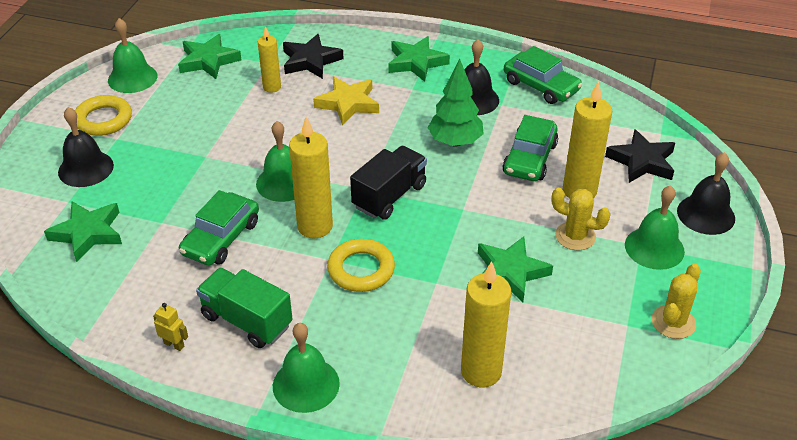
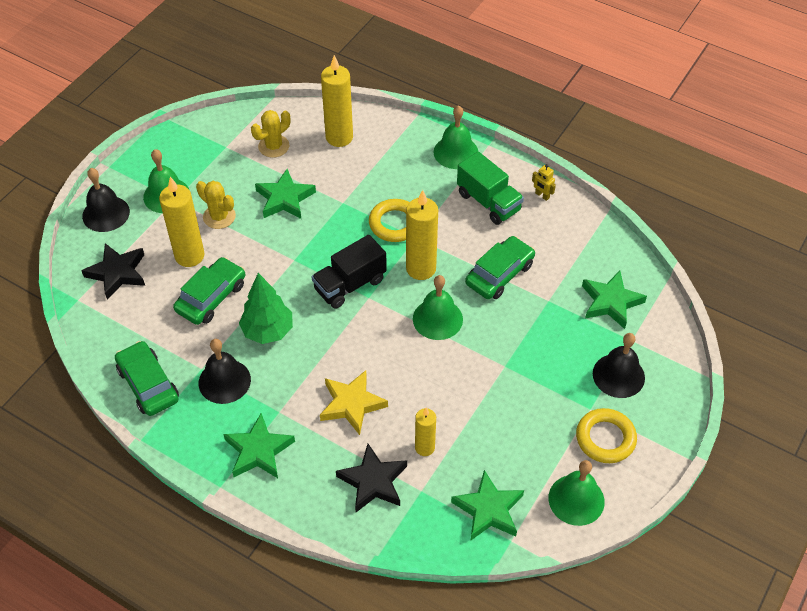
camera: 165 degrees left, 10 degrees up
yellow cactus [652,264,701,339] -> yellow cactus moved to [251,110,290,158]

